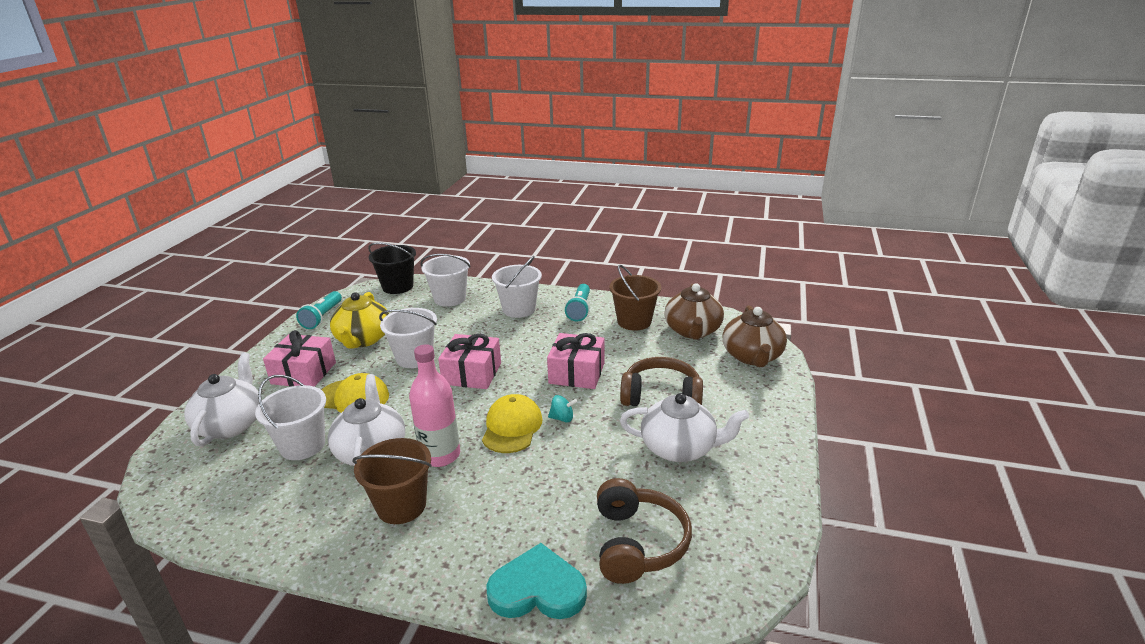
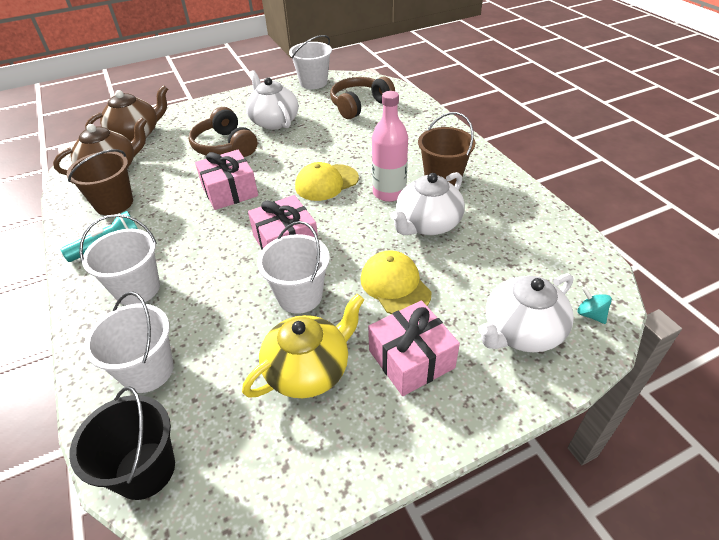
camera: 130 degrees left, 15 degrees up
white bucket [255,375,326,460] -> white bucket moved to [289,35,332,89]
turquoise flashlight [296,291,342,329] -> none
turquoise heart [486,543,587,619] -> none
turquoise spinning top [548,395,578,422] -> turquoise spinning top moved to [577,287,612,324]

